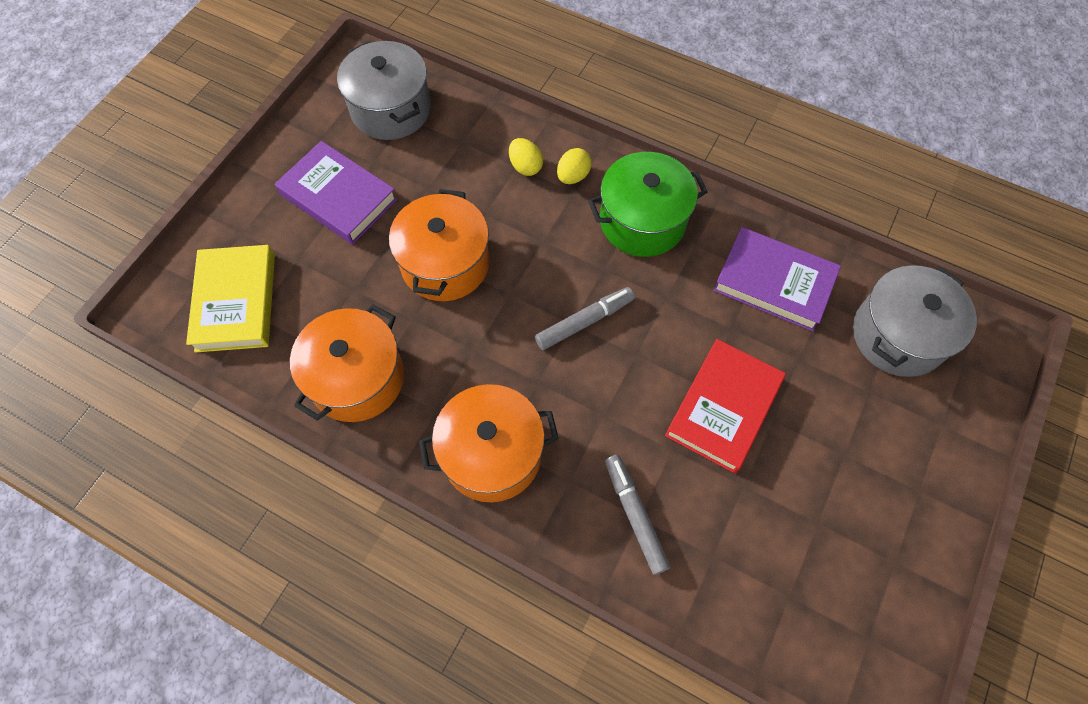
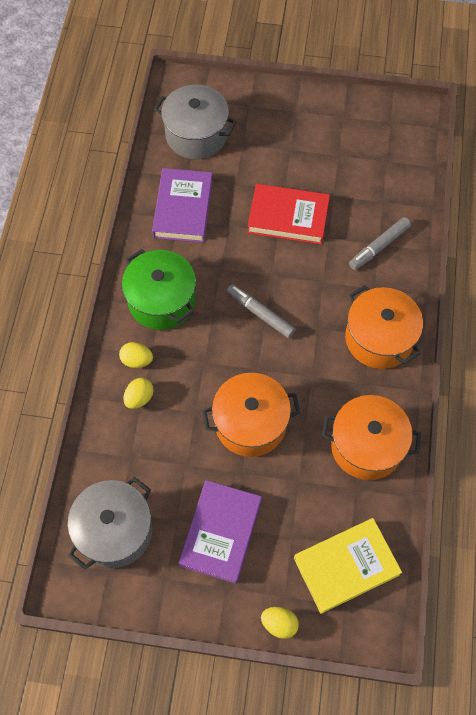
camera: 110 degrees left, 0 degrees up
none -> yellow egg [261,607,299,639]

